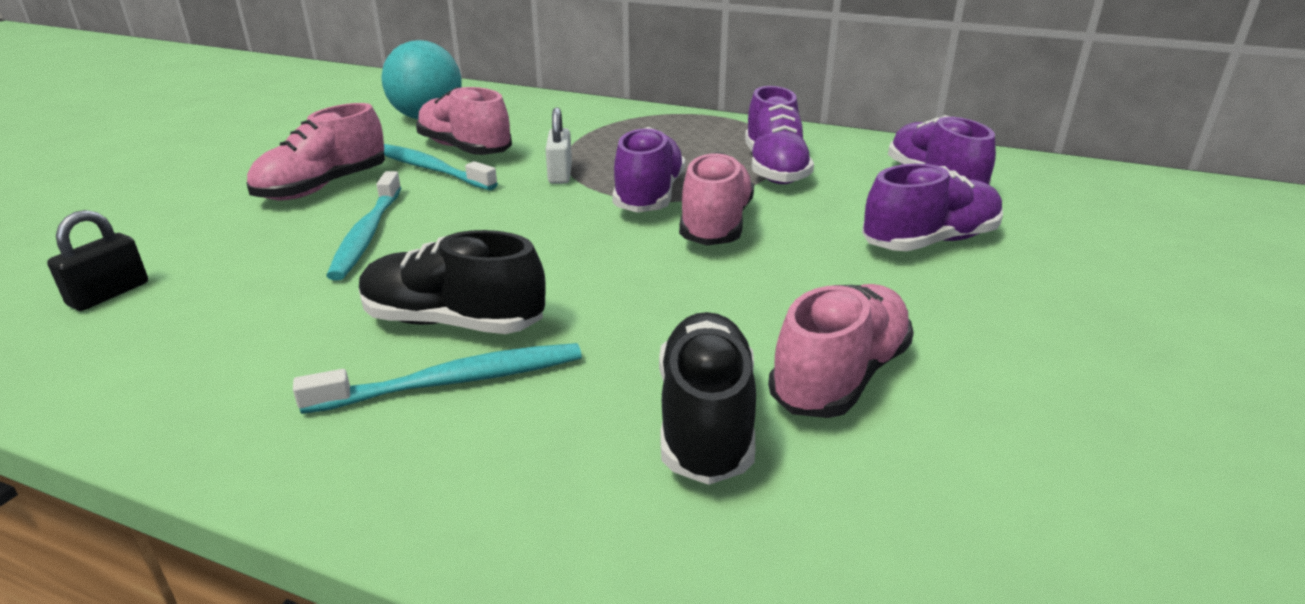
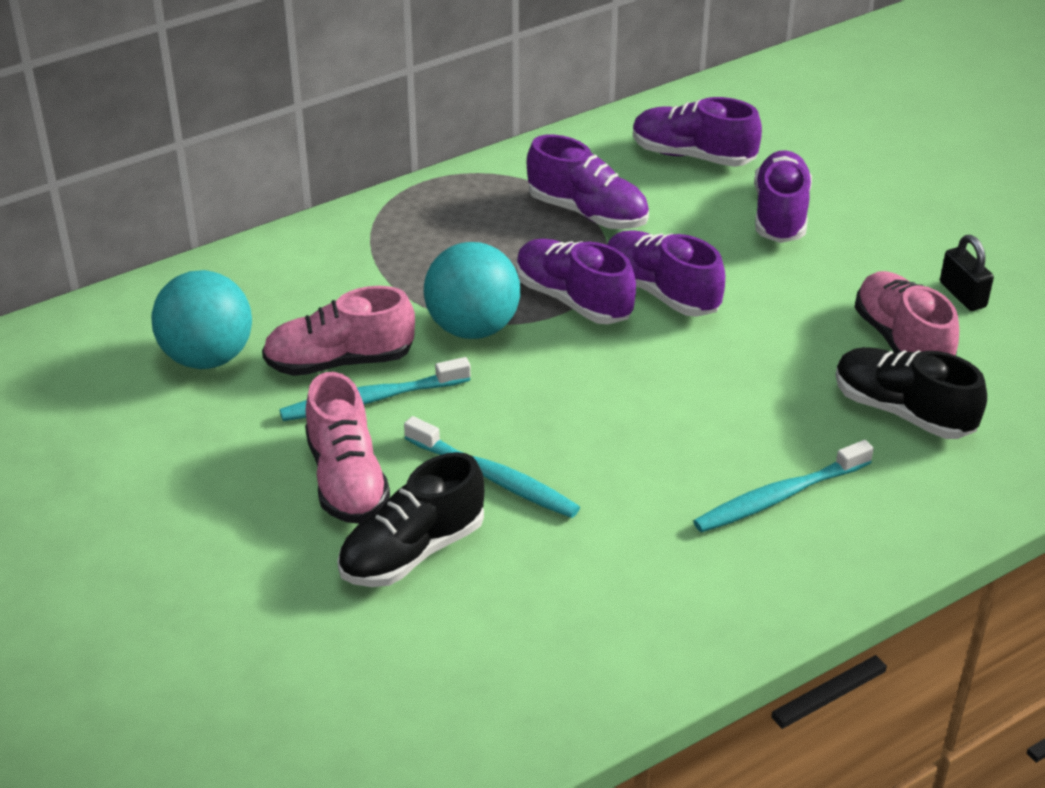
camera: 55 degrees left, 10 degrees up
black padlock [47,210,148,311] -> black padlock moved to [940,235,994,311]
turquoise toothbrush [293,343,582,414] -> turquoise toothbrush turned 135 degrees counterclockwise [693,440,874,533]
black shoe [359,230,546,334] -> black shoe moved to [337,452,484,587]
white padlock [546,107,572,184] -> turquoise ball [424,242,520,339]
pink shoe [679,152,754,245] -> purple shoe [607,230,725,317]

